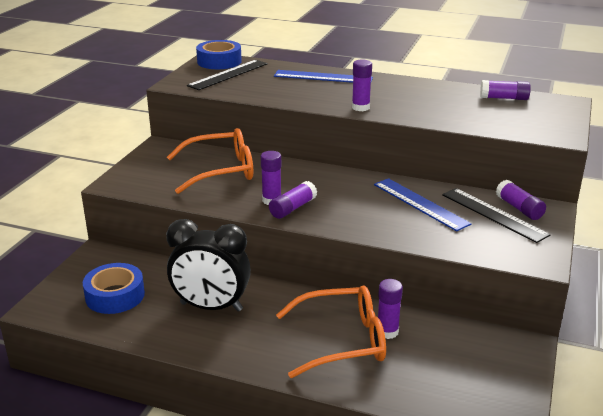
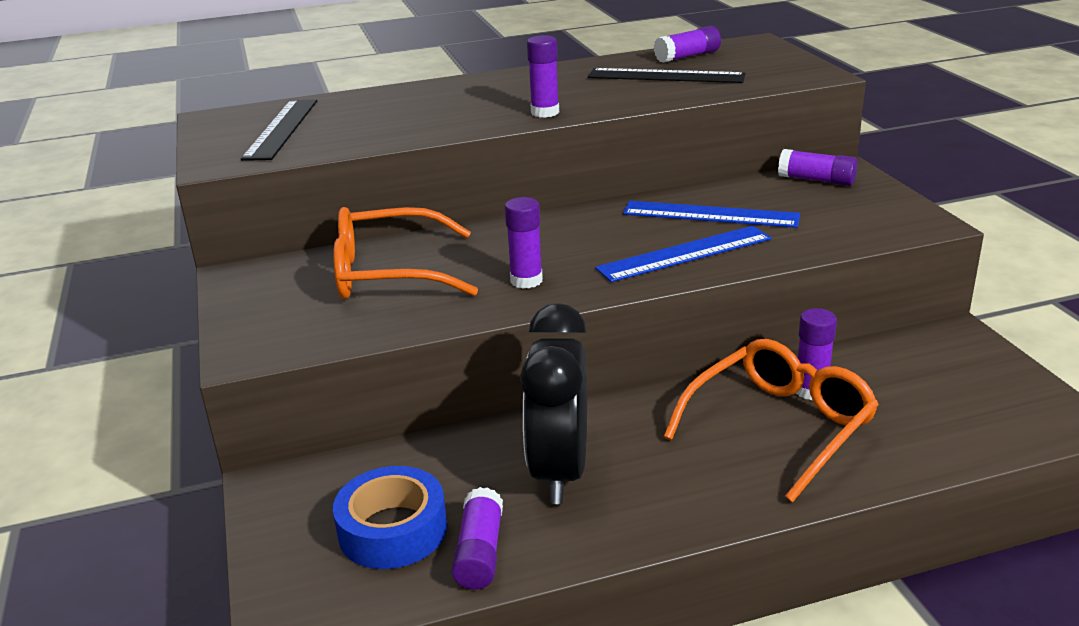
camera: 35 degrees left, 0 degrees up
black clock [166,219,251,312] -> black clock turned 120 degrees clockwise [520,303,587,504]
orange glasses [167,128,253,194] -> orange glasses turned 135 degrees counterclockwise [333,207,478,299]
blue tape [196,40,242,69] -> none
purple glue stick [269,181,317,219] -> purple glue stick moved to [451,487,503,590]
blue ruler [274,70,373,83] -> blue ruler moved to [595,226,771,282]
black ruler [442,188,550,243] -> black ruler moved to [588,68,746,83]

